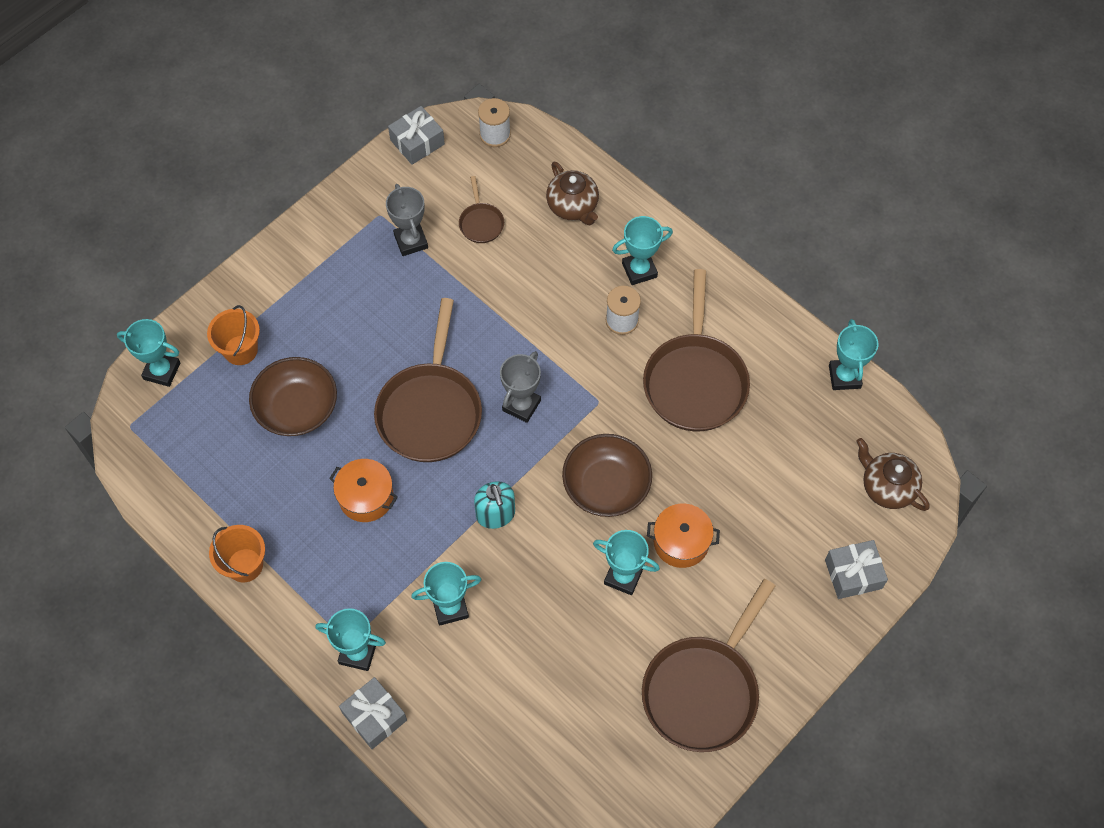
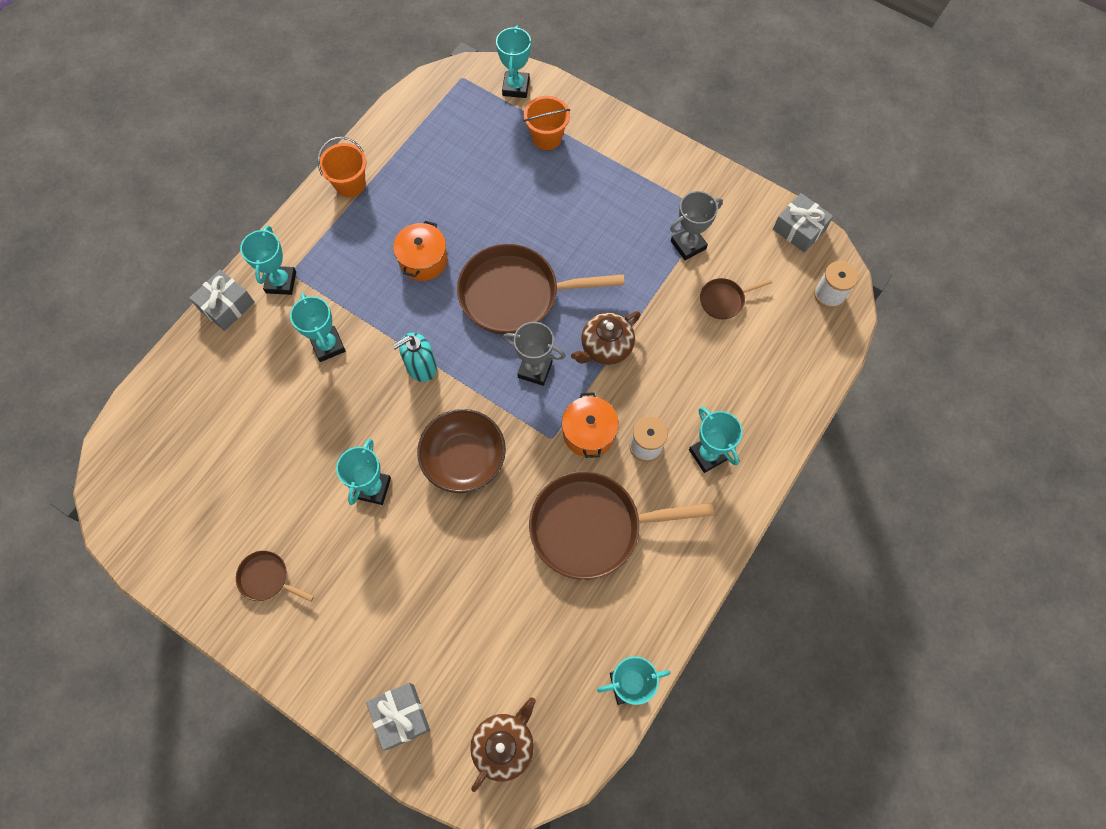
camera: 80 degrees right, 5 degrees up
brown bowl [249,357,337,436] -> none
brown teapot [546,162,599,225] -> brown teapot moved to [571,311,641,365]
brown pan [642,579,775,752] -> brown pan [236,550,314,602], size x0.45
orange pot [647,504,720,568] -> orange pot moved to [562,392,619,458]

